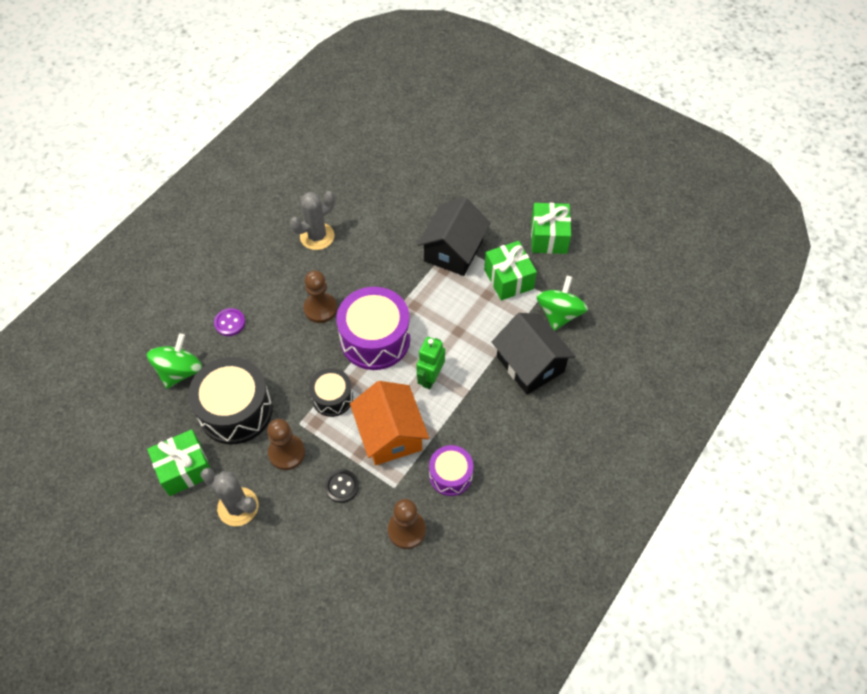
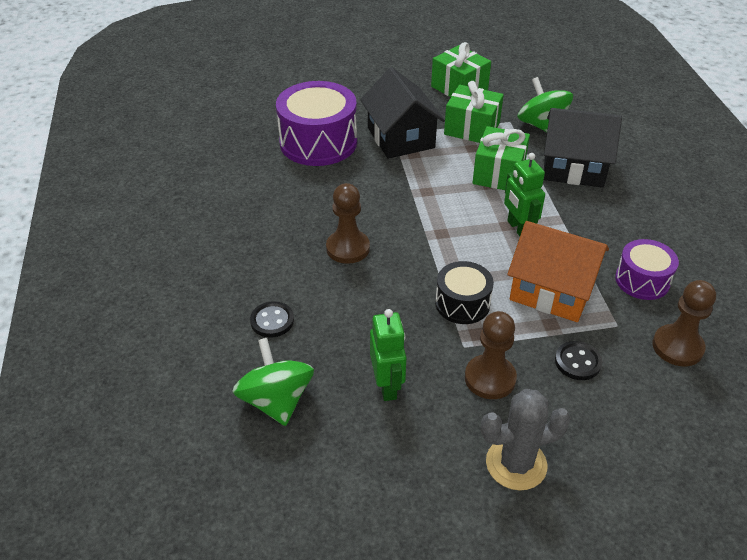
camera: 45 degrees left, 15 degrees down
green gift [147,429,210,496] -> green gift moved to [473,126,530,190]
black drum [188,357,273,444] -> green robot [370,309,407,401]
purple button [214,308,245,336] -> black button [250,301,294,338]
grey cactus [290,191,335,250] -> none
purple drum [336,287,410,370] -> purple drum moved to [276,81,357,166]

